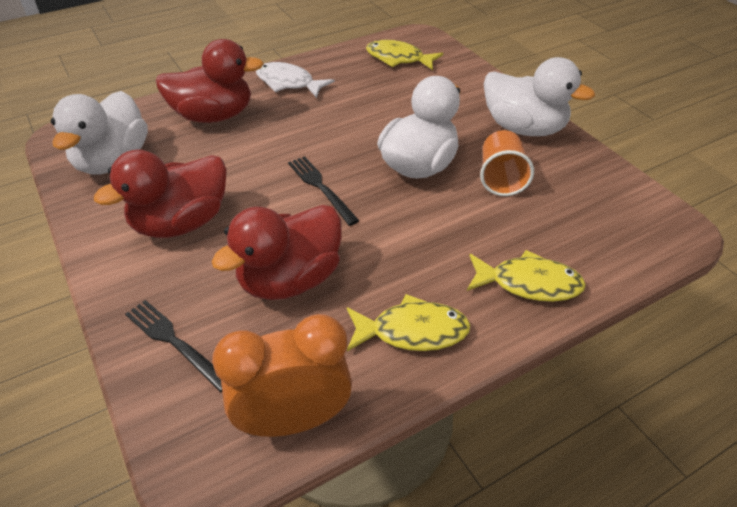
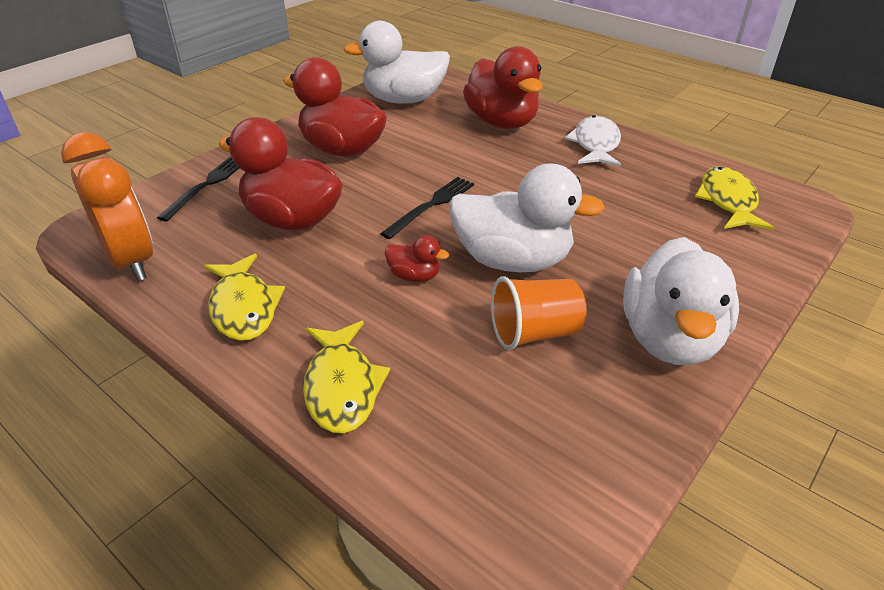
camera: 70 degrees right, 5 degrees down
none -> red duck [385,235,449,282]

